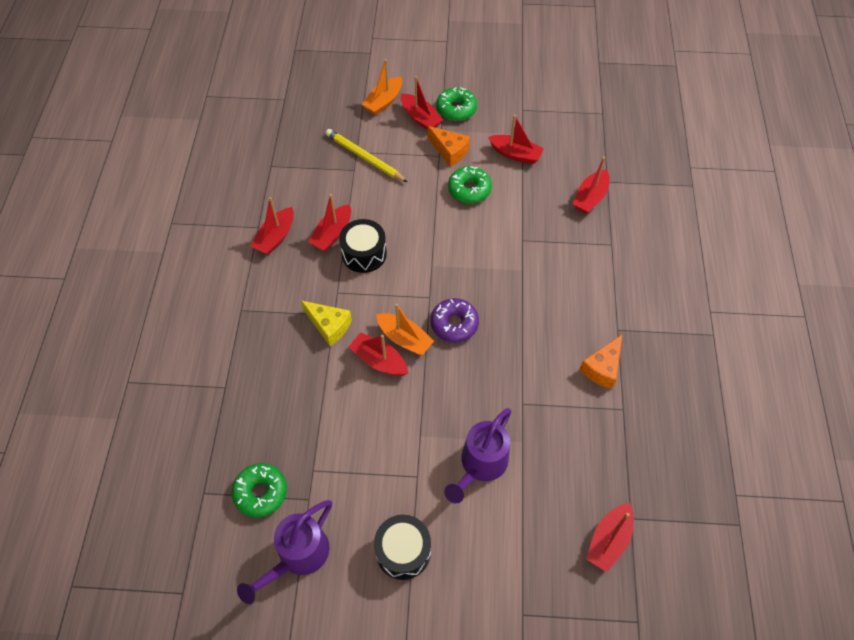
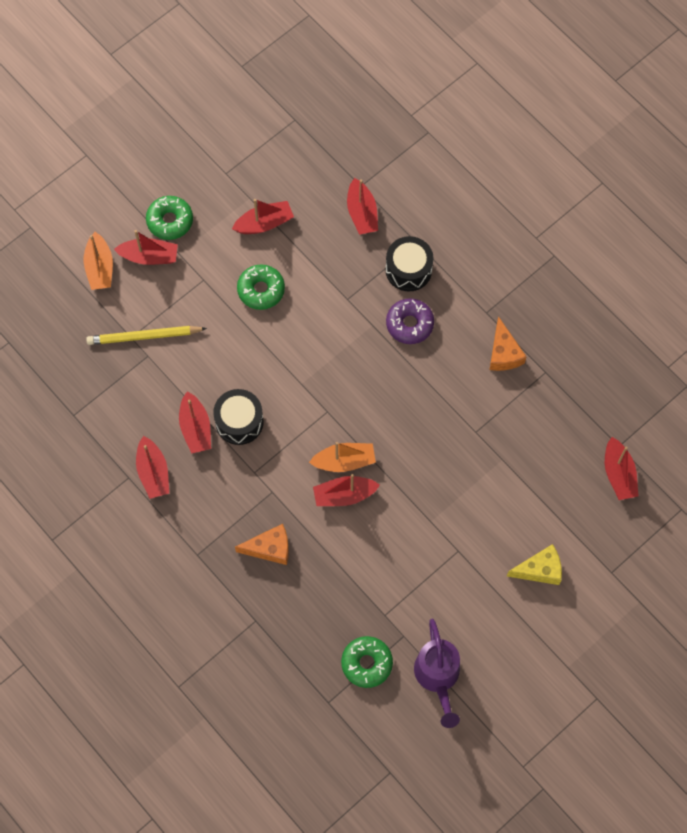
camera: 45 degrees left, 10 degrees up
yellow cheese [301,301,352,346] -> yellow cheese moved to [507,544,562,585]
black drum [374,515,431,580] -> black drum moved to [385,236,434,291]
orange cheese [428,126,470,167] -> orange cheese moved to [235,524,289,565]
purple donut [431,298,479,343] -> purple donut moved to [386,298,434,344]
purple watering can [444,408,511,503] -> none

